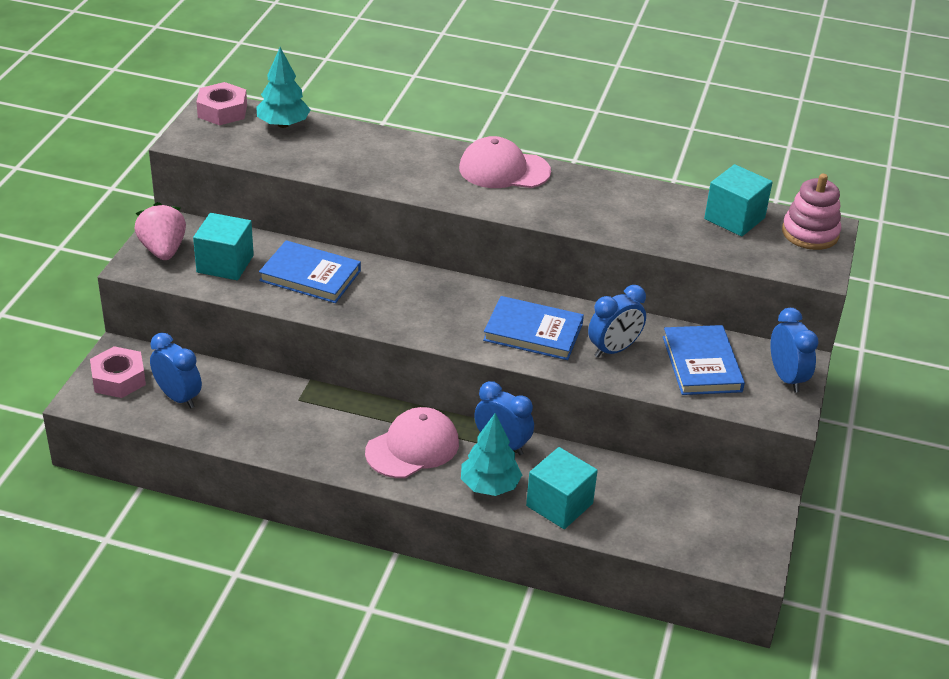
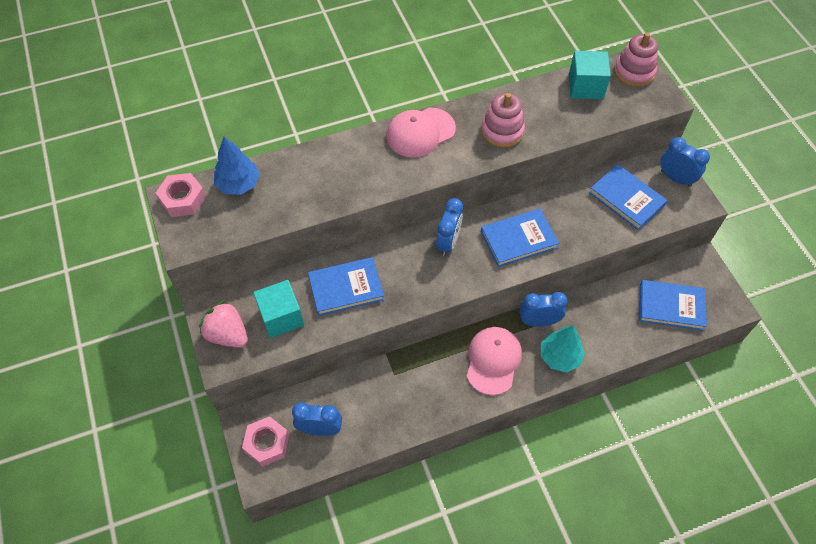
camera: 35 degrees left, 20 degrees up
turquoise tree [256,47,310,128] -> blue tree [214,137,260,195]
turquoise cube [526,447,598,529] -> none
blue clock [588,285,646,358] -> blue clock moved to [436,198,463,256]
none -> pink stacking toy [481,93,525,148]
none -> blue book [640,280,707,331]

